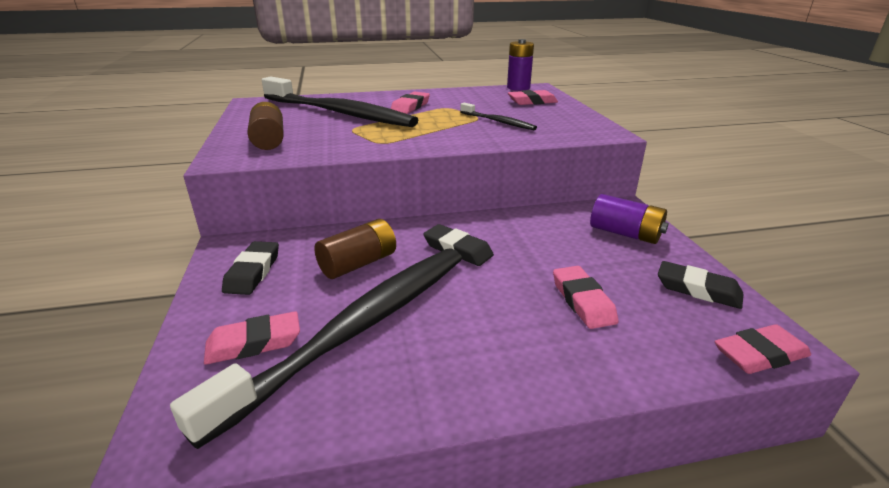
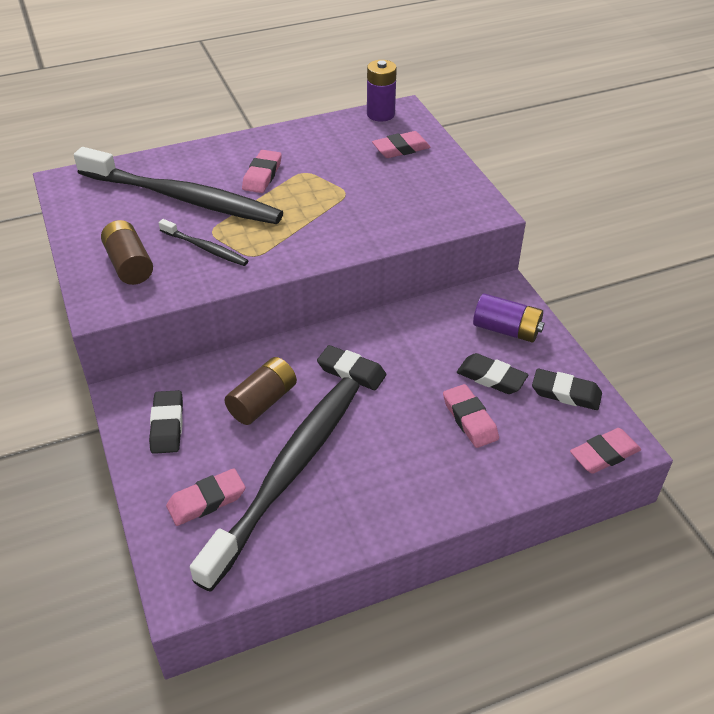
camera: 10 degrees left, 15 degrees up
black toothbrush [460,103,537,130] -> black toothbrush moved to [159,219,248,266]
none -> black eraser [457,353,529,394]

